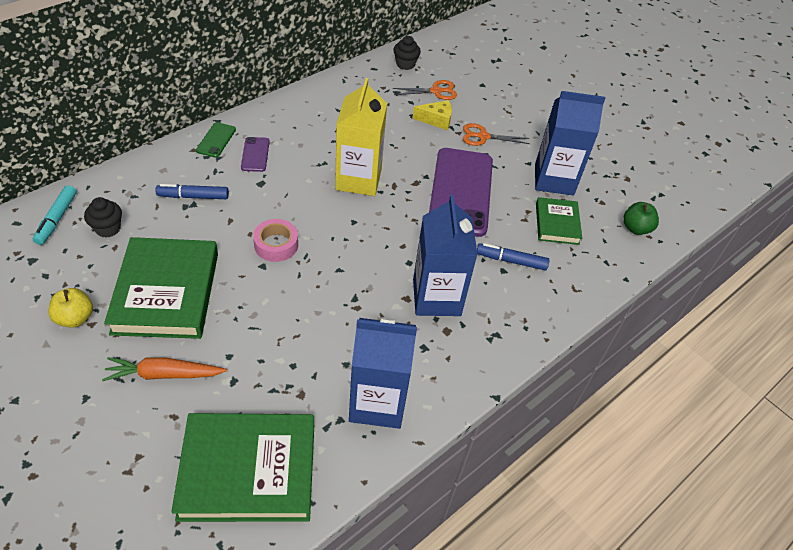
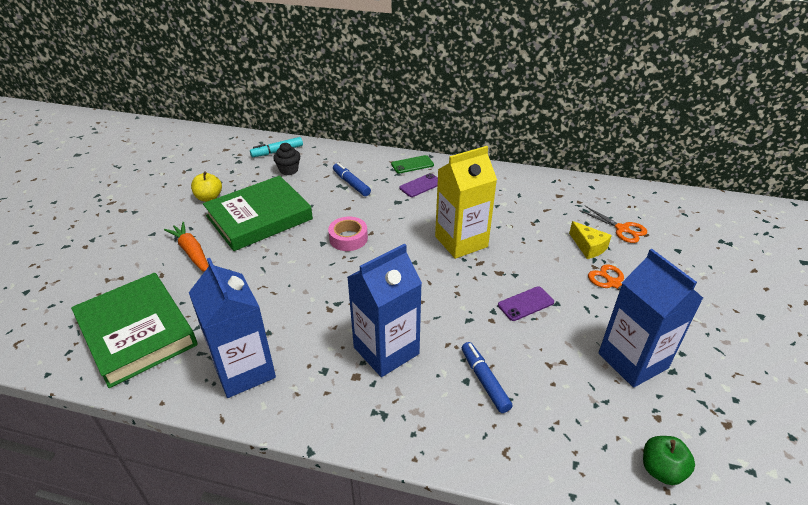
camera: 60 degrees right, 10 degrees down
black cupcake [393,36,421,70] -> none
purple phone [429,148,493,237] -> purple phone [498,287,554,321], size x0.43
green book [536,197,582,245] -> none

